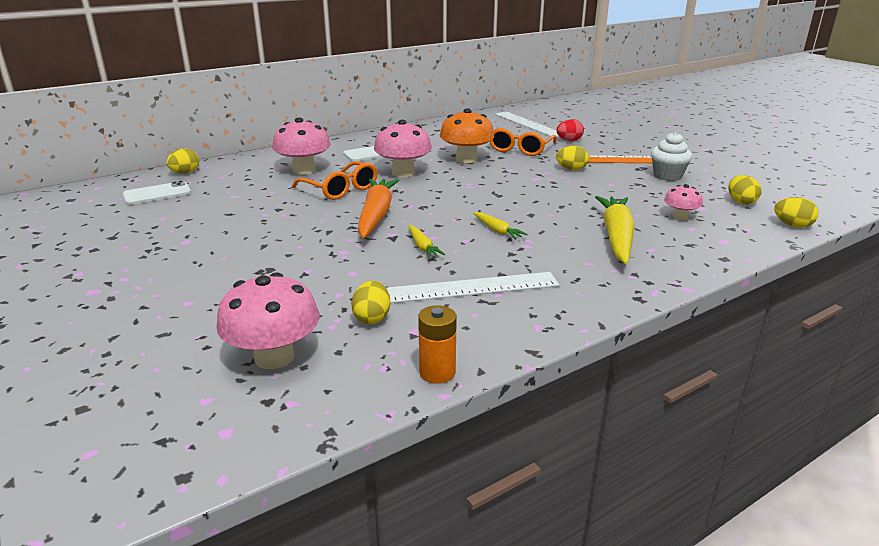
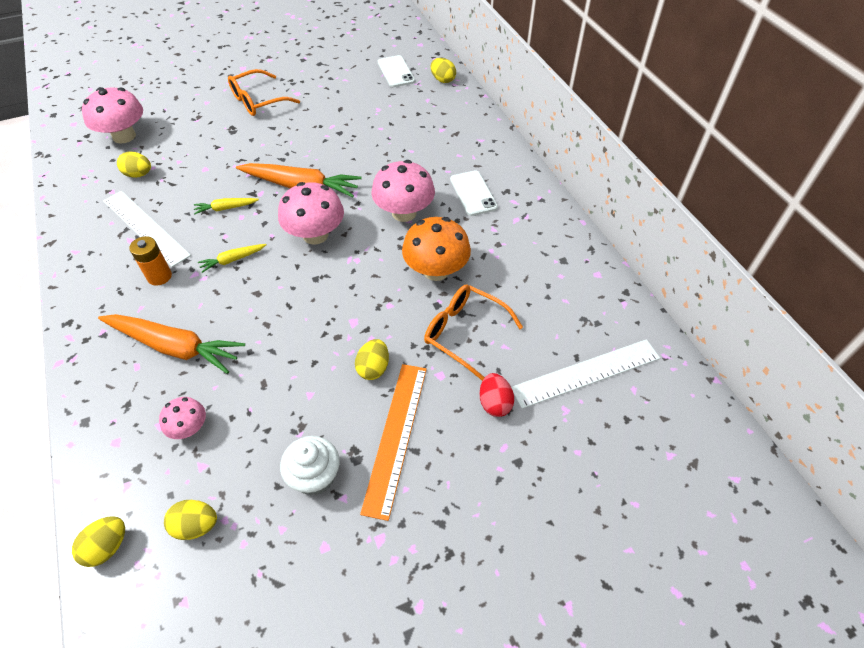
camera: 100 degrees right, 25 degrees up
pink mushroom [272,118,331,175] -> pink mushroom moved to [278,182,344,245]
orange glasses [292,161,377,200] -> orange glasses moved to [228,69,300,116]
white ruler [387,272,559,303] -> white ruler turned 45 degrees counterclockwise [103,191,191,267]
orange battery [418,305,457,384] -> orange battery moved to [129,236,172,286]
yellow carrot [595,196,635,264] -> orange carrot [98,314,245,374]

